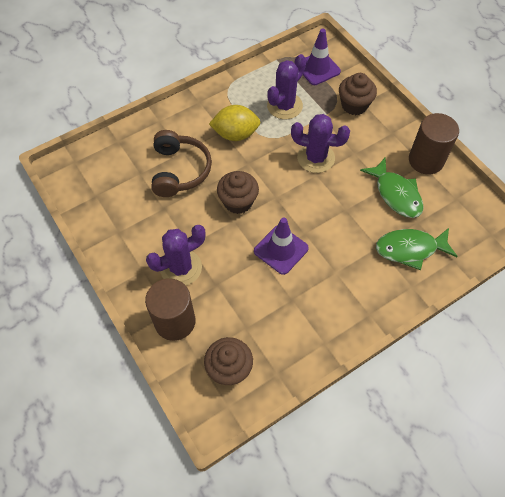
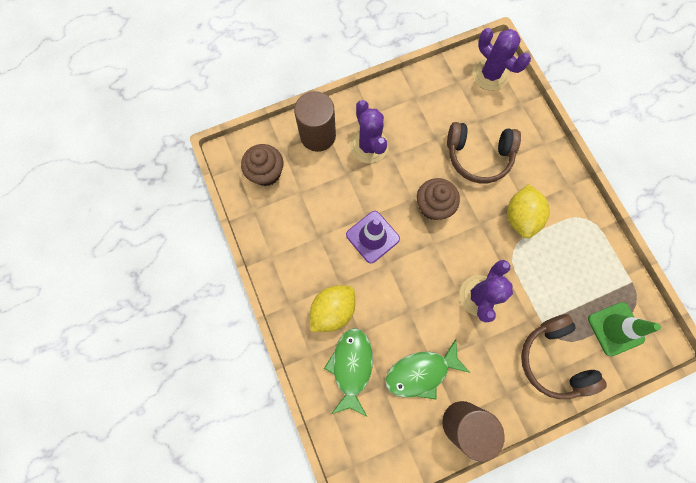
camera: 100 degrees right, 15 degrees up
purple cactus [267,54,306,119] -> purple cactus moved to [472,28,531,91]
purple traffic cone [303,29,341,85] -> green traffic cone [588,302,661,356]
brown cupcake [339,73,377,115] -> brown headphones [521,314,607,399]
none -> yellow lemon [310,285,355,332]

